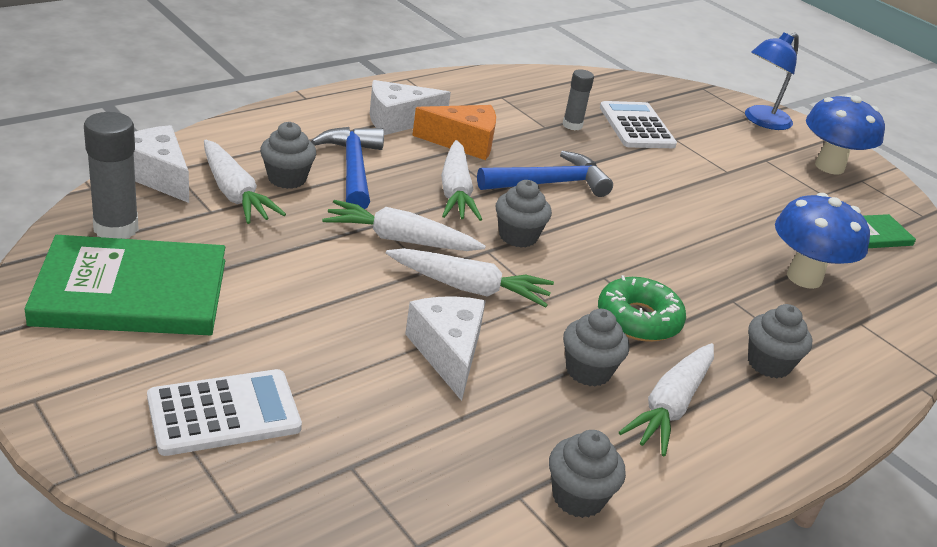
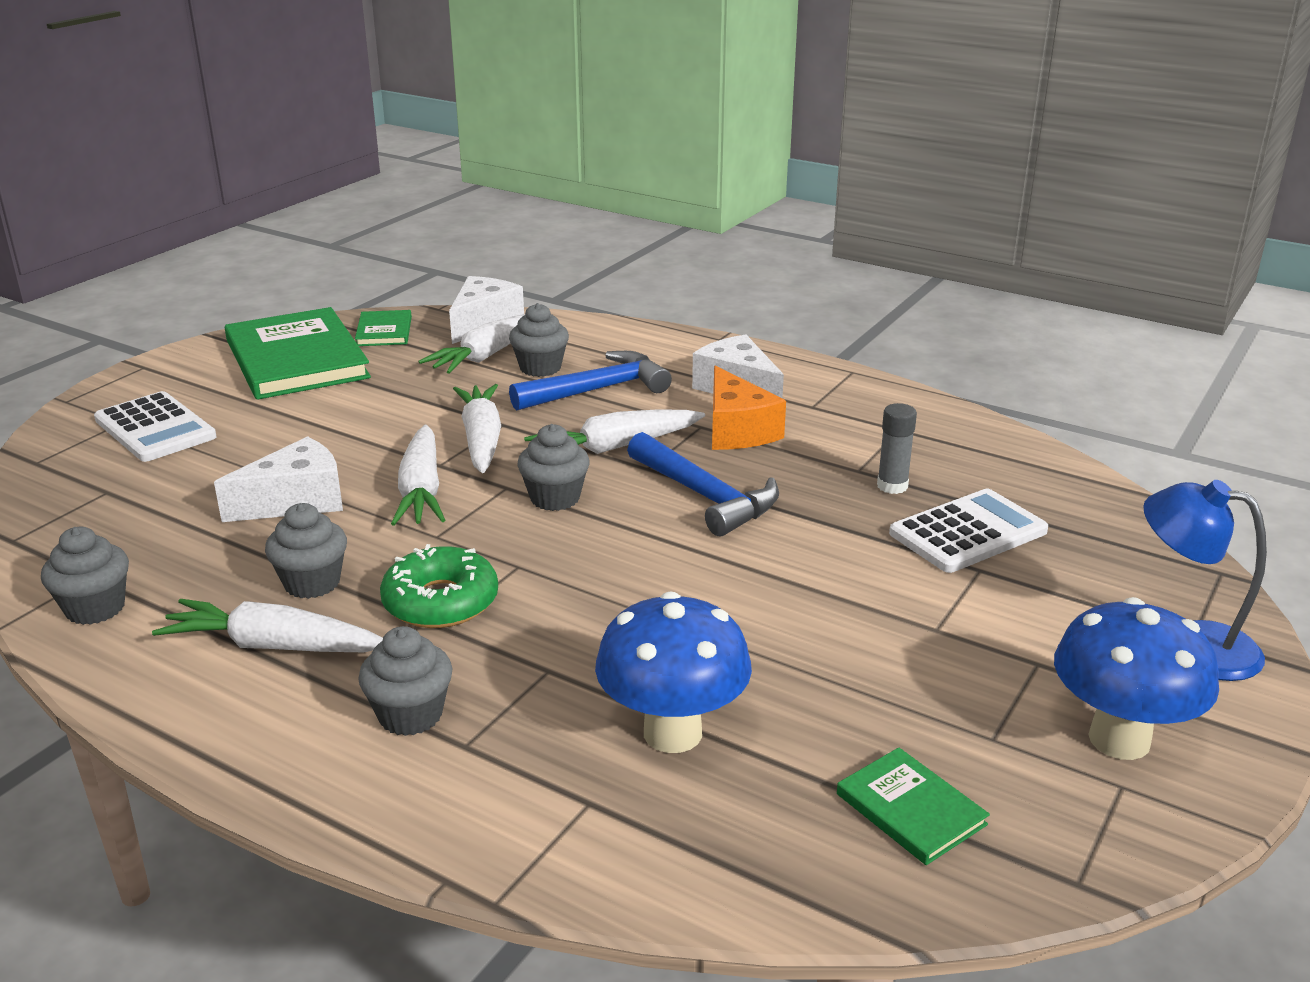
camera: 75 degrees right, 5 degrees down
grey glue stick [84,112,139,239] -> green book [355,310,412,346]

